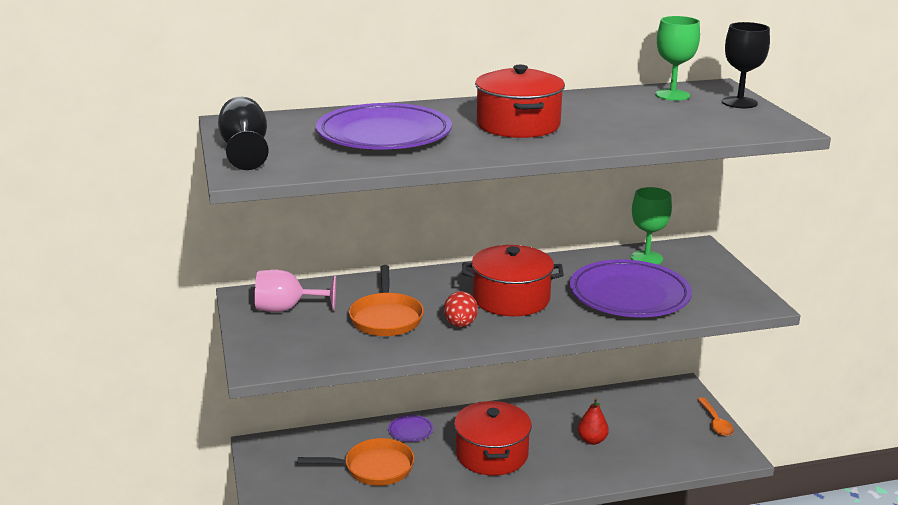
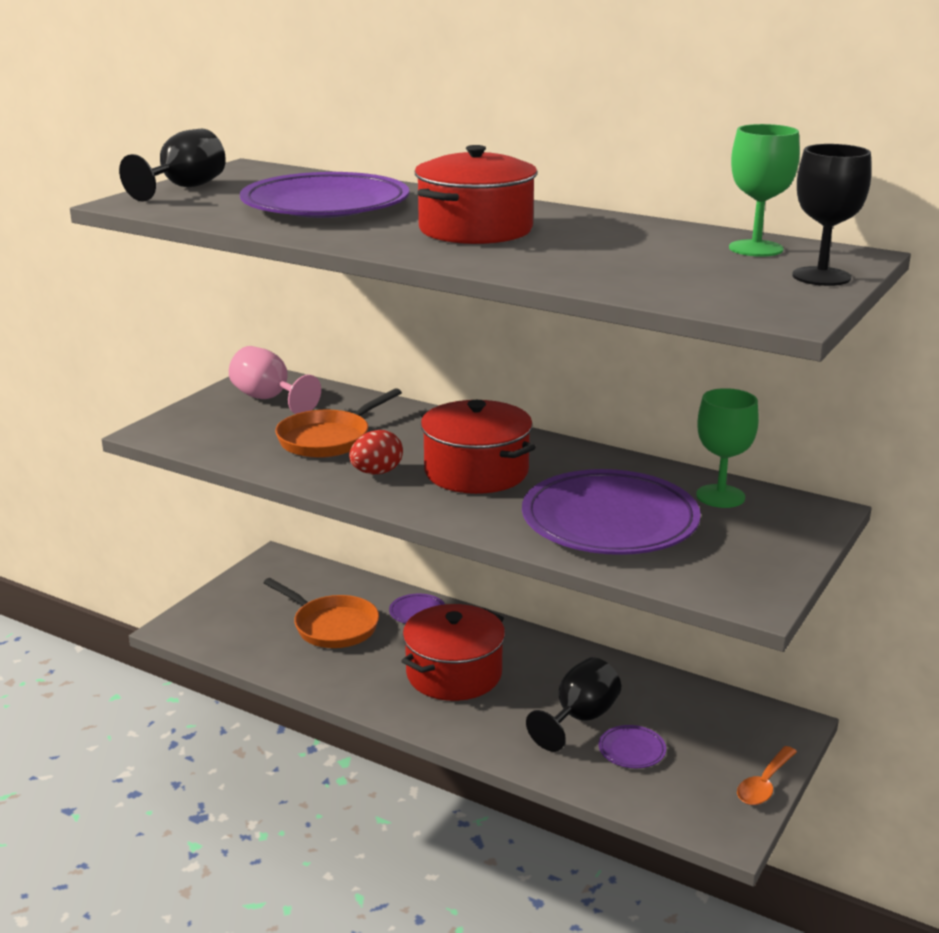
camera: 45 degrees right, 0 degrees up
red pear [578,398,609,445] -> black goblet [526,657,621,752]
none -> purple plate [598,725,666,768]

